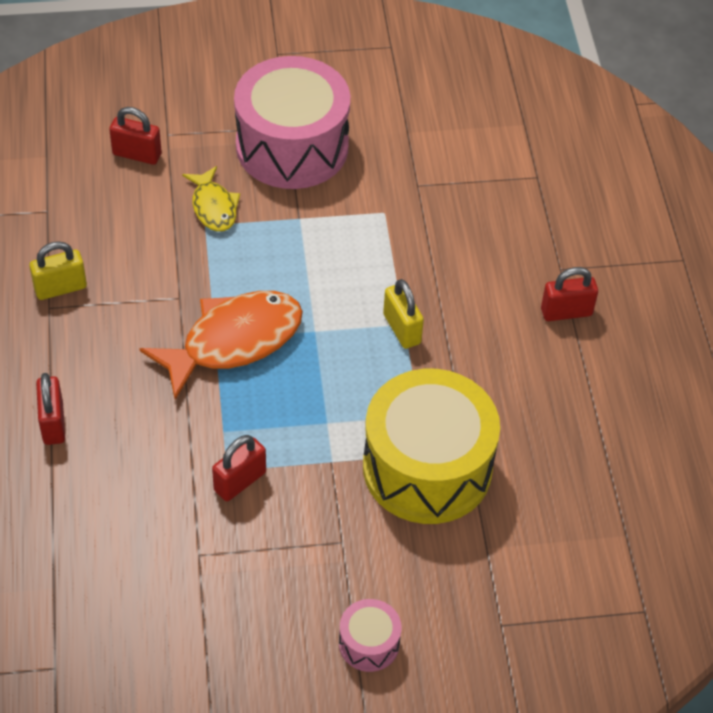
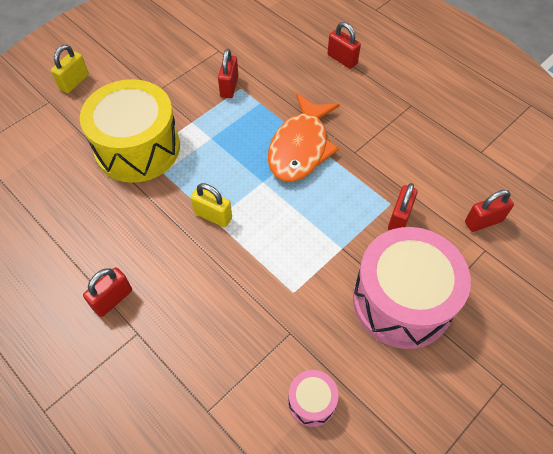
camera: 145 degrees right, 5 degrees up
yellow padlock [29,241,87,300] -> yellow padlock moved to [51,45,89,93]
yellow fish [182,166,240,232] -> red padlock [388,183,418,230]
pink drum [339,599,401,672] -> pink drum moved to [288,370,339,427]

